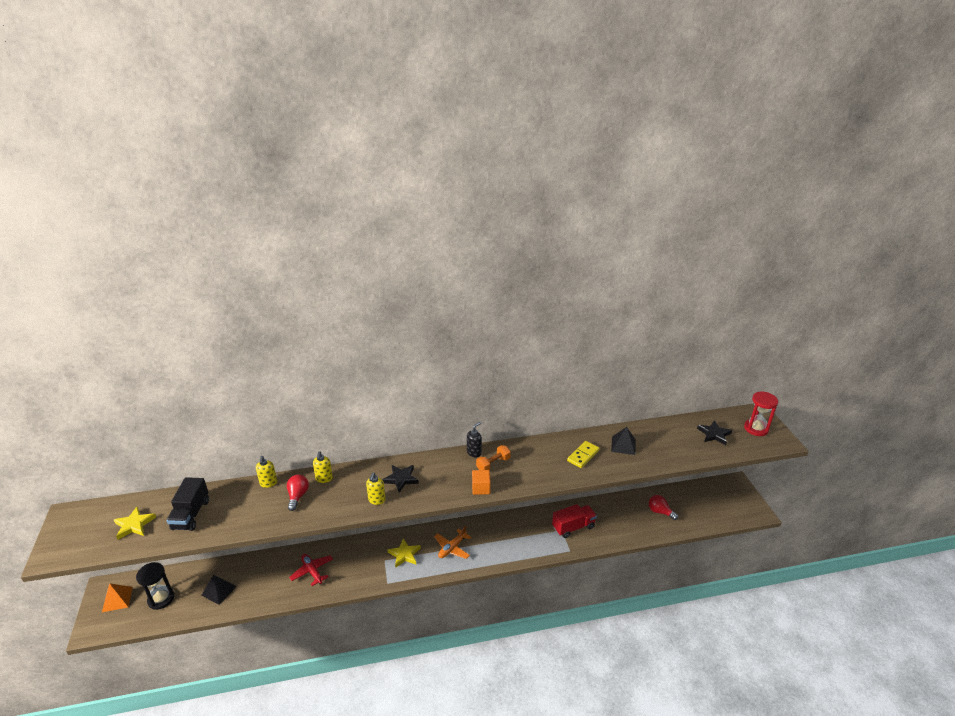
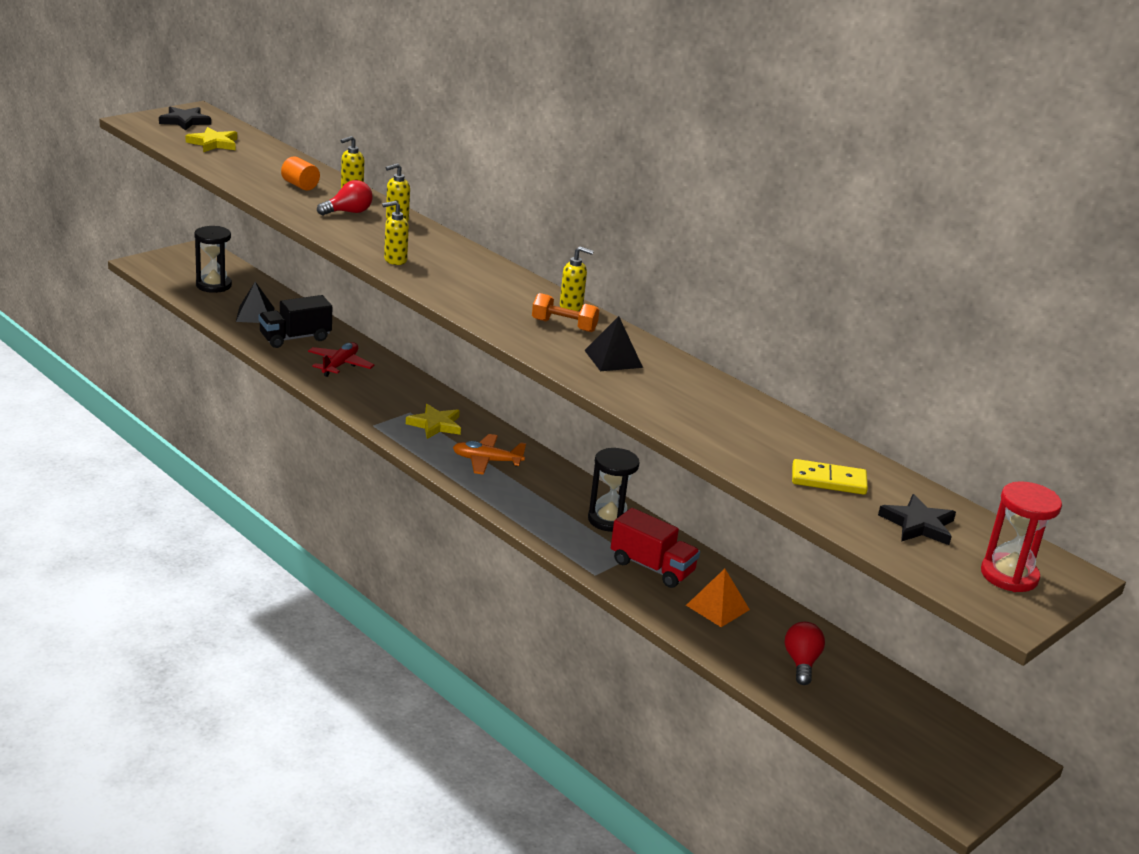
camera: 55 degrees right, 5 degrees down
orange pyramid [102,583,133,612] -> orange pyramid moved to [686,569,750,627]
black truck [166,477,209,531] -> black truck moved to [258,295,332,348]
black star [382,465,419,493] -> black star moved to [159,107,211,131]
black soap dispenser [467,422,482,457] -> yellow soap dispenser [560,246,594,311]
orange cube [472,470,491,495] -> none
yellow domino [567,441,600,468] -> yellow domino moved to [792,459,868,495]
black pyramid [611,427,636,455] -> black pyramid moved to [584,316,643,371]
none -> orange cylinder [281,156,320,191]
none -> black hourglass [588,448,640,532]

